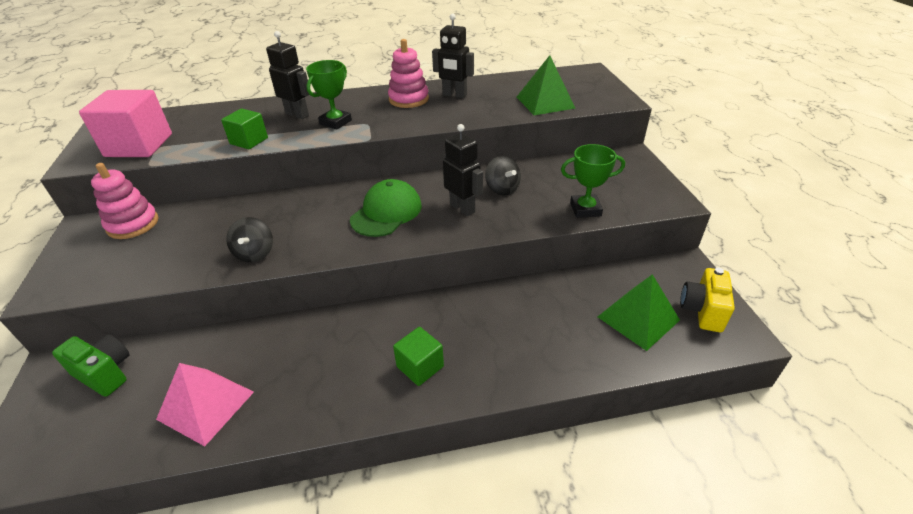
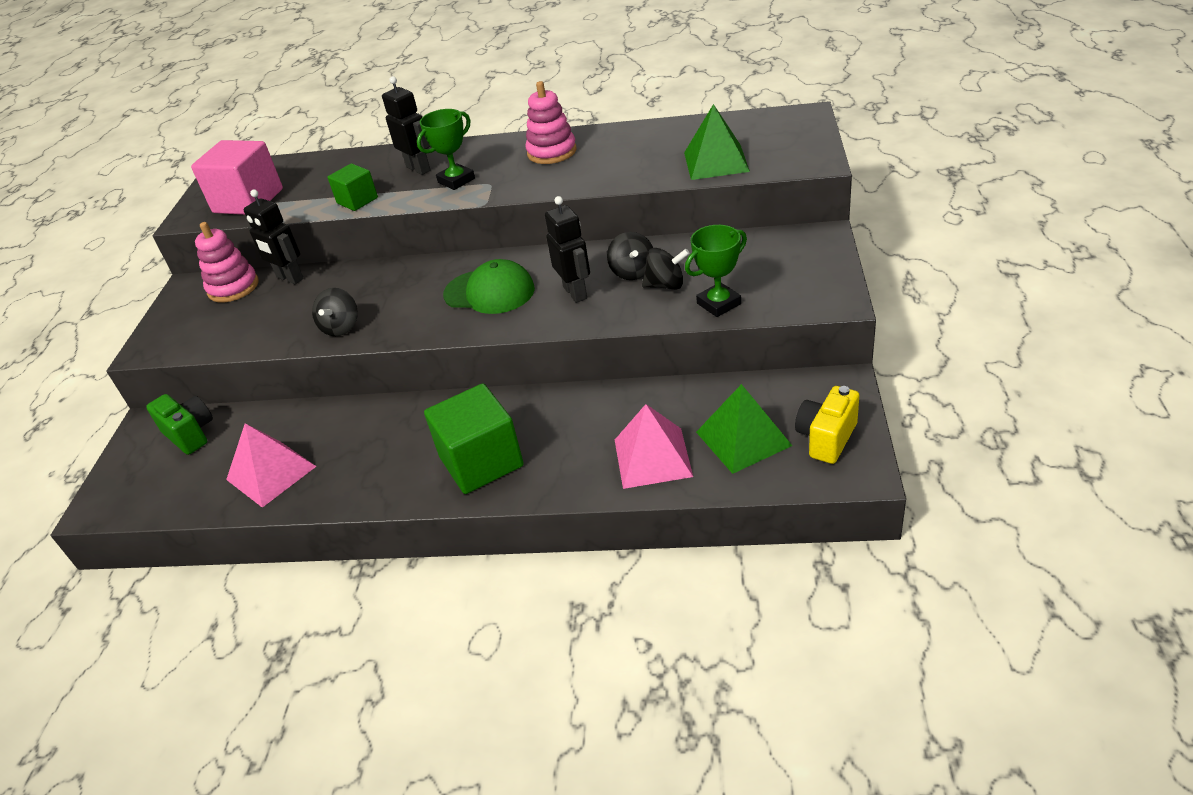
camera: 20 degrees right, 0 degrees up
green cap [350,179,422,237] -> green cap turned 60 degrees clockwise [443,259,535,314]
green cube [393,327,444,386] -> green cube [424,384,524,494], size x1.77
black robot [432,13,474,98] -> black robot moved to [243,189,304,284]
green trophy [561,144,625,218] -> green trophy turned 45 degrees counterclockwise [685,225,747,317]
none -> pink pyramid [615,404,693,489]
none -> black spinning top [642,248,690,290]

